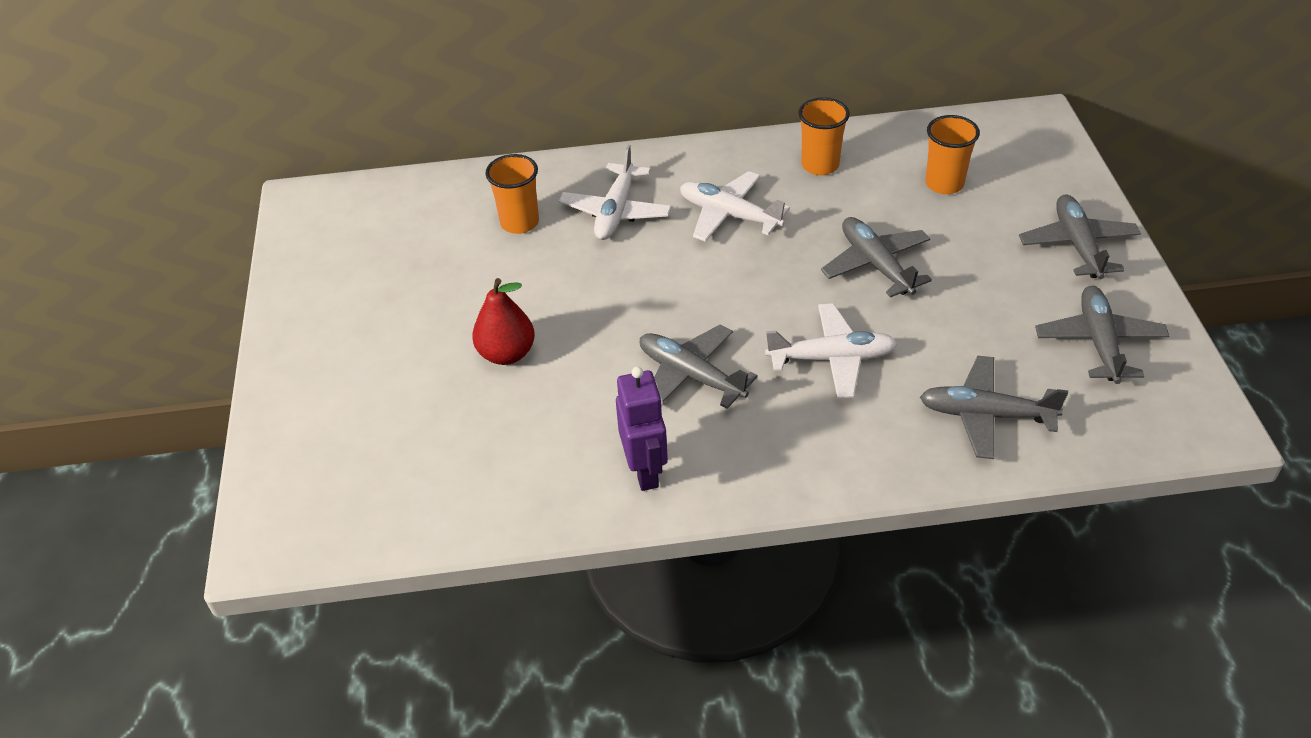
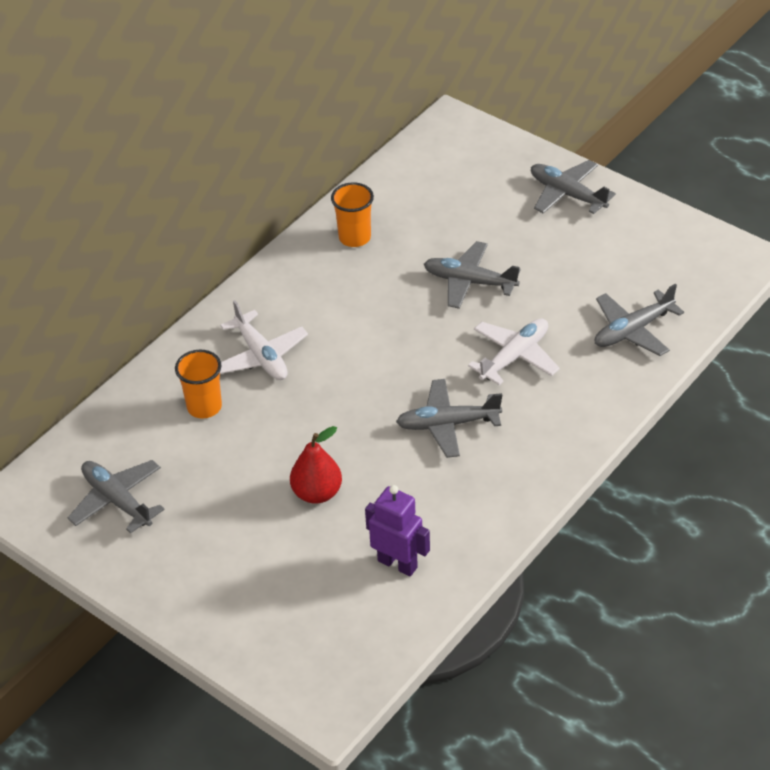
camera: 45 degrees left, 0 degrees up
purple robot [616,366,668,491] -> purple robot moved to [365,485,430,577]
white plane [680,171,790,242] -> none
orange cup [925,115,980,194] -> none
grey plane [1035,286,1169,384] -> grey plane moved to [68,460,165,534]

